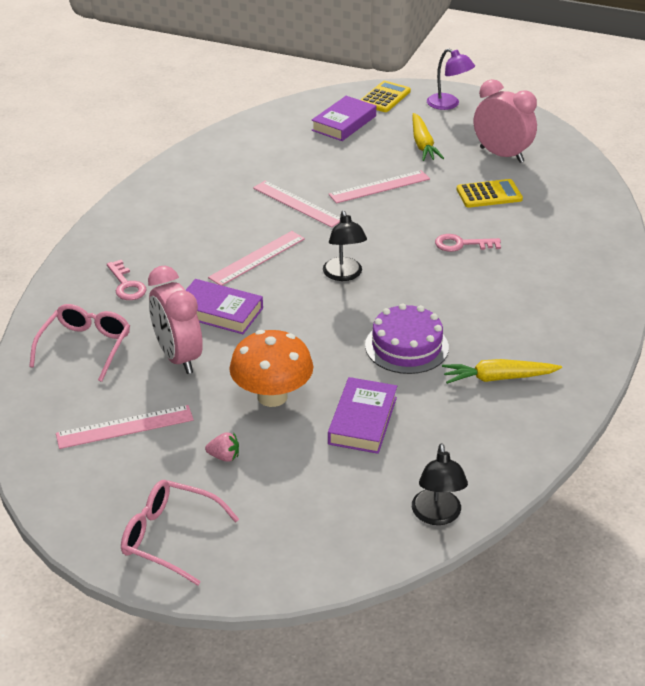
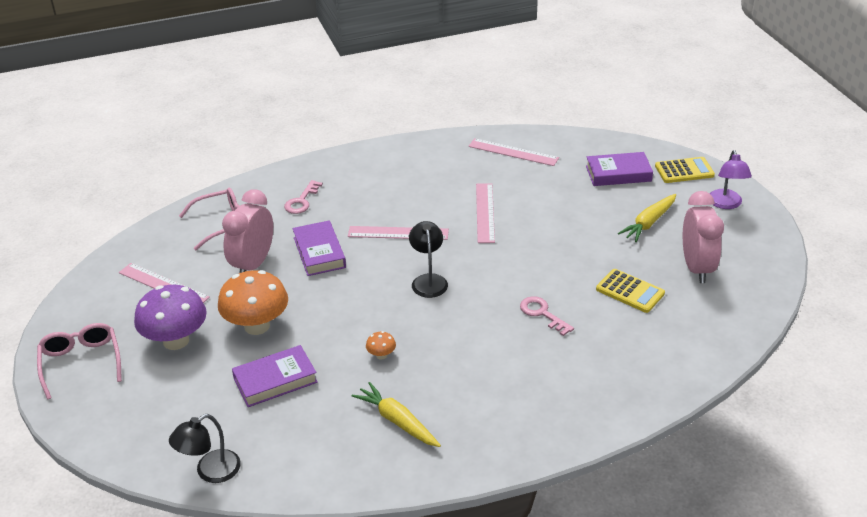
camera: 50 degrees right, 0 degrees up
pink strawberry [205,432,239,462] -> purple mushroom [134,285,207,350]
black lamp [323,211,367,281] -> black lamp turned 135 degrees clockwise [409,221,448,298]
pink ruler [329,170,430,203] -> pink ruler moved to [469,138,559,166]
purple cake [365,303,449,374] -> orange mushroom [366,331,396,360]

